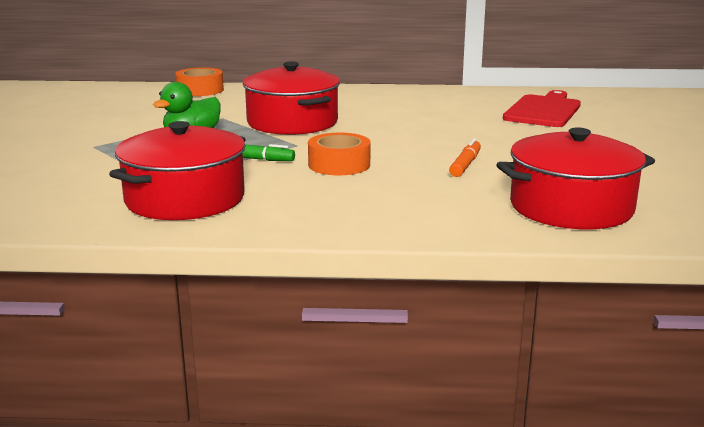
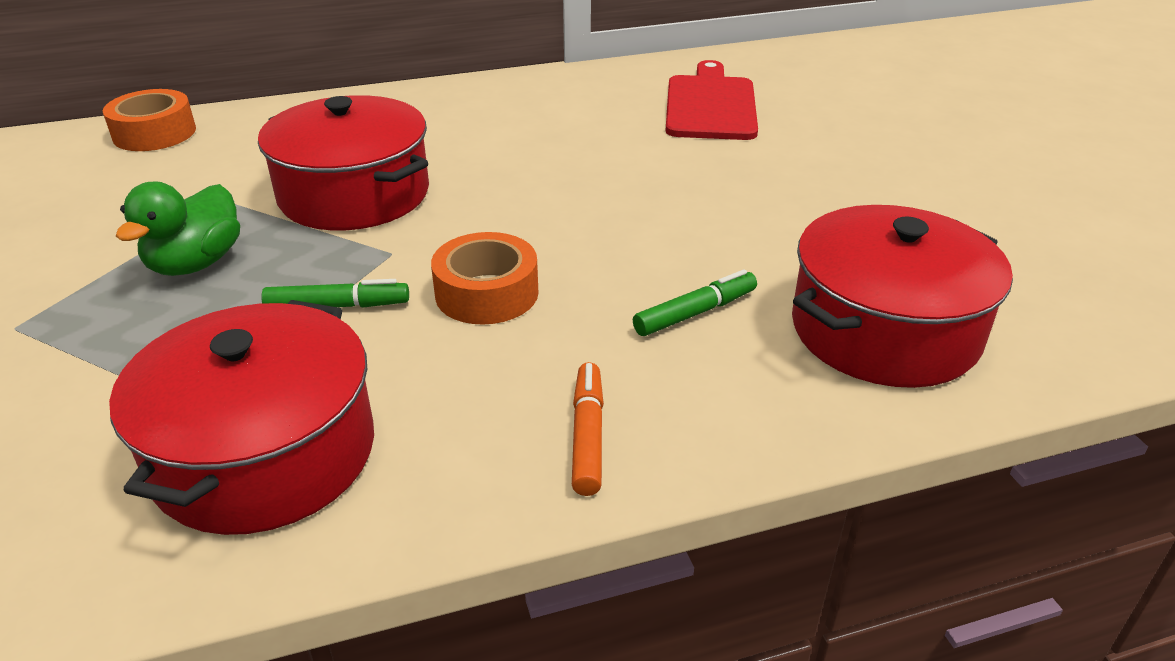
camera: 20 degrees left, 15 degrees up
orange marker [449,138,481,177] -> orange marker moved to [572,362,604,496]
none -> green marker [633,269,757,336]

